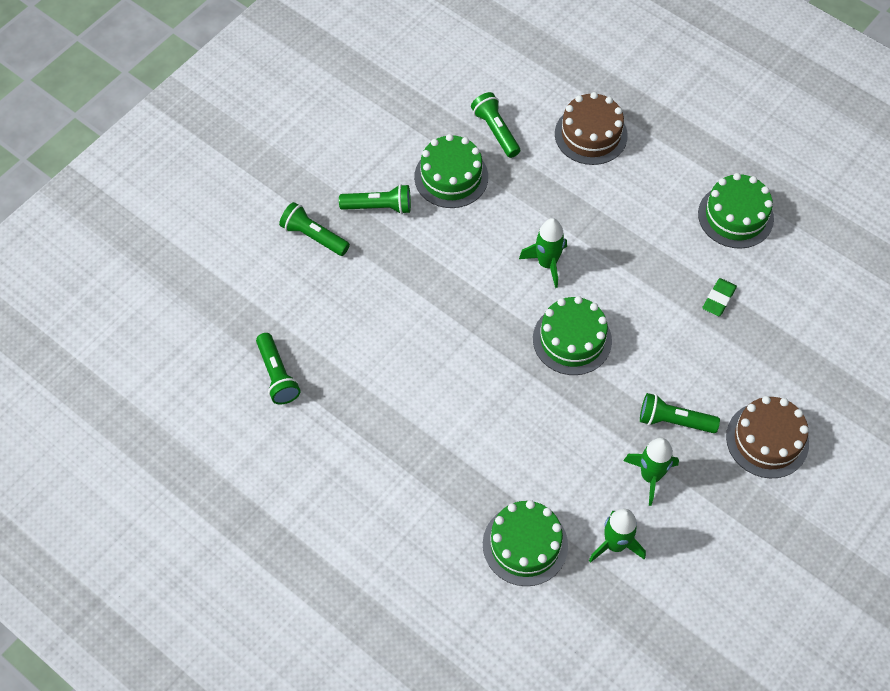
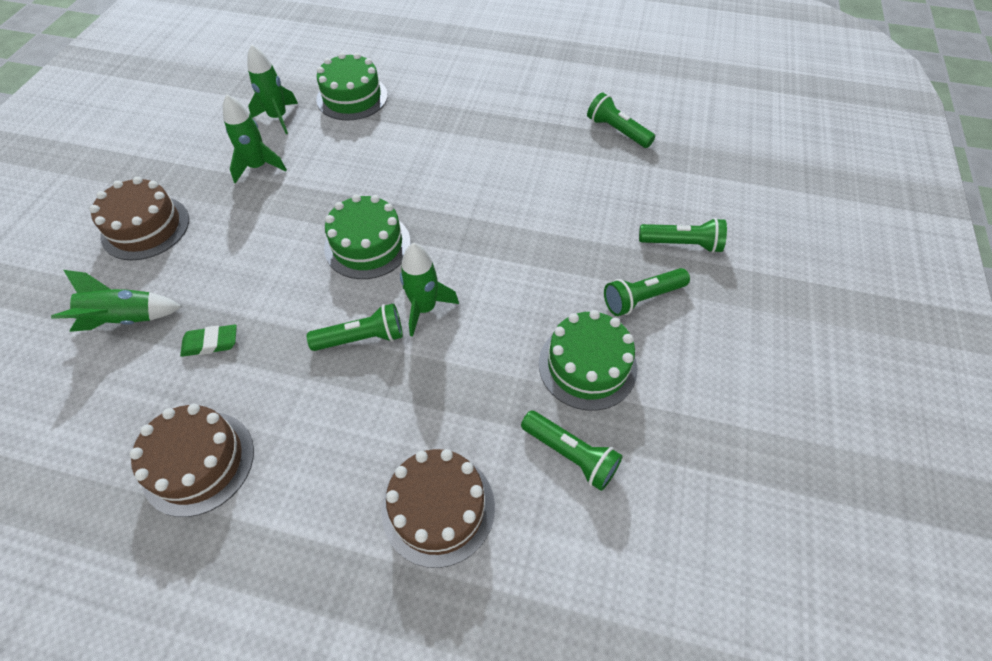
camera: 155 degrees right, 5 degrees down
green flashlight [640,393,720,433] -> green flashlight moved to [307,303,403,351]
green cake [698,173,774,249] -> brown cake [130,404,254,517]
green eraser [702,278,737,316] -> green eraser turned 75 degrees clockwise [180,325,237,357]
none -> green rocket [51,270,182,332]

